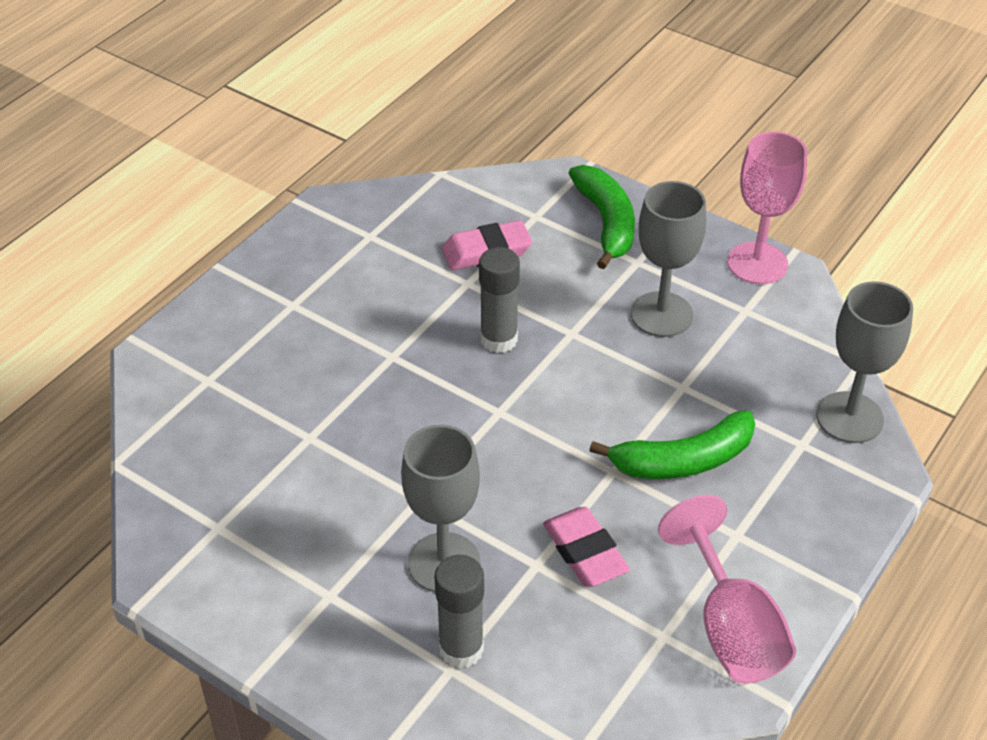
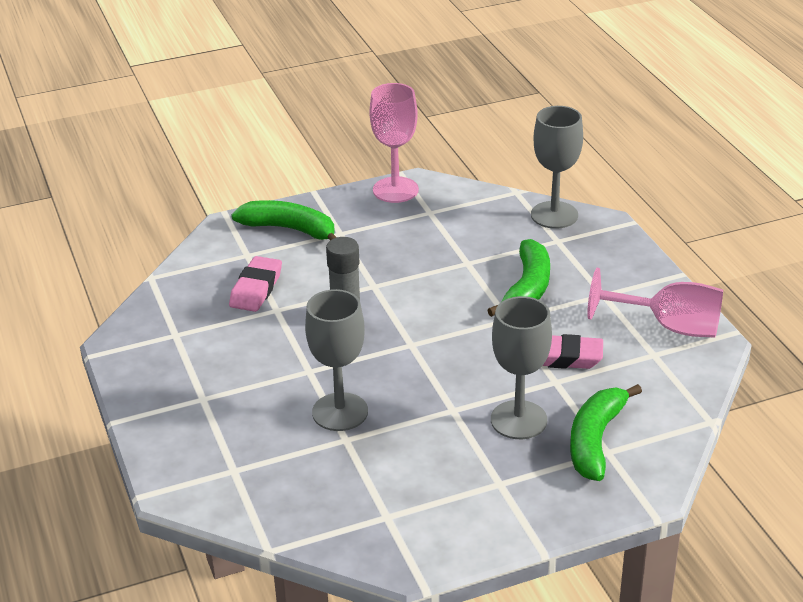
camera: 55 degrees left, 10 degrees down
grey glue stick [435,555,484,669] -> green banana [570,384,642,481]
grey goblet [631,181,706,337] -> grey goblet moved to [305,289,368,431]

